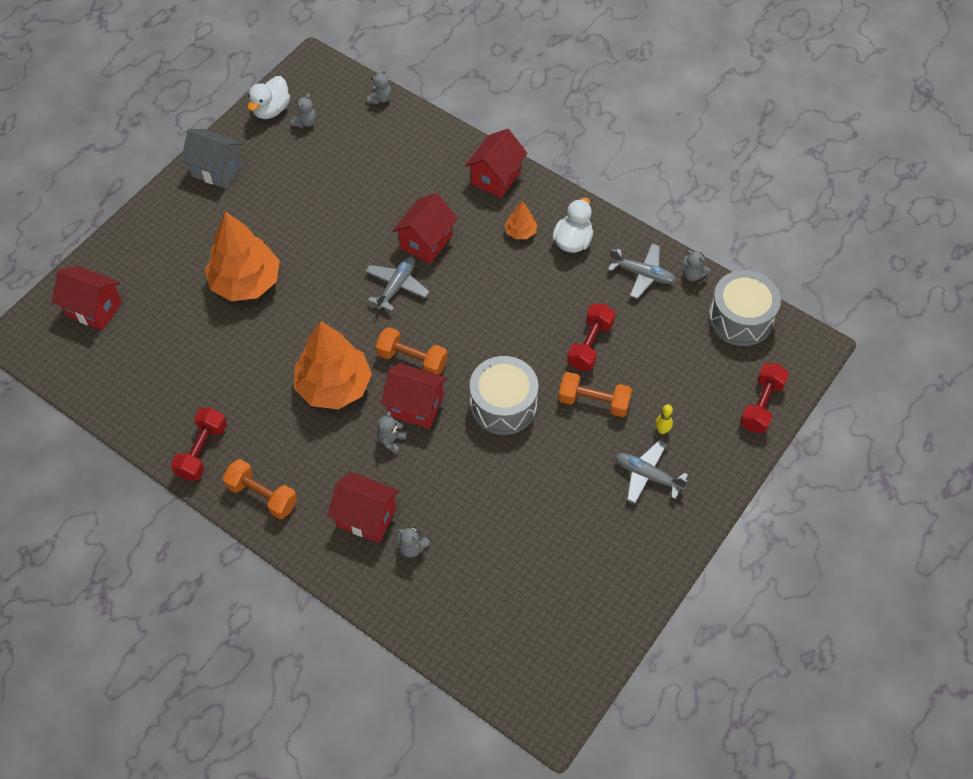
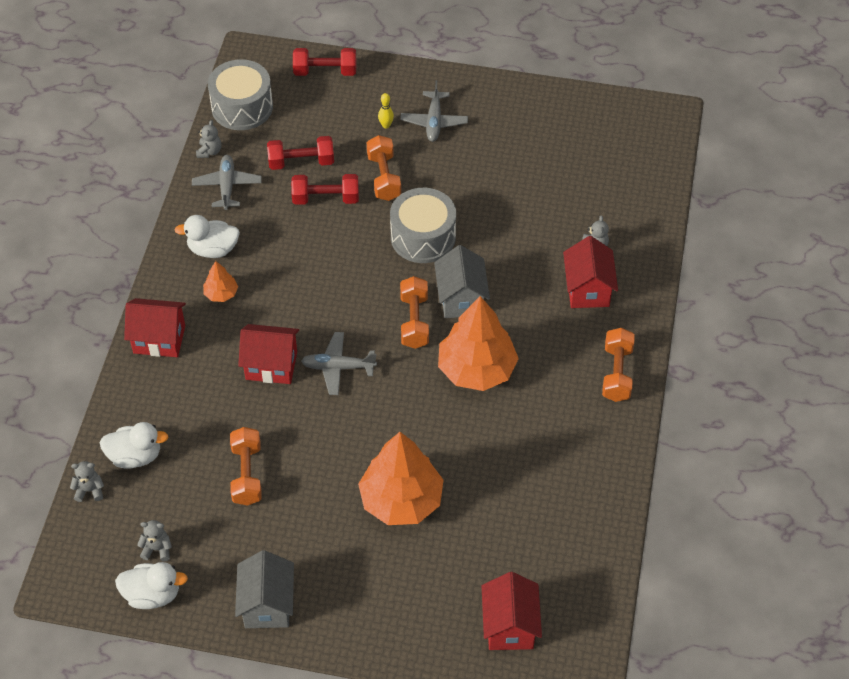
camera: 115 degrees left, 5 degrees down
red dumbbell [171,408,227,481] -> red dumbbell moved to [267,136,334,170]
grey teddy bear [377,411,407,455] -> none
red house [381,363,447,429] -> grey house [434,245,490,318]
none -> white duck [99,422,168,469]
none -> orange dumbbell [230,427,262,506]

